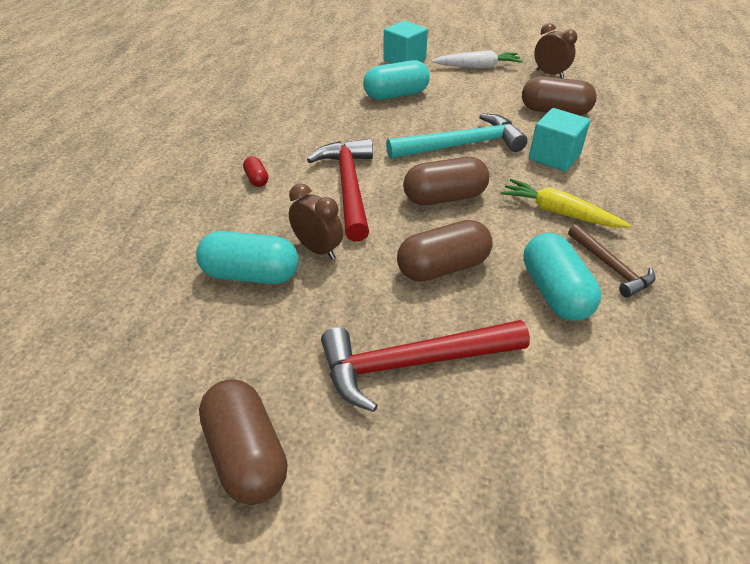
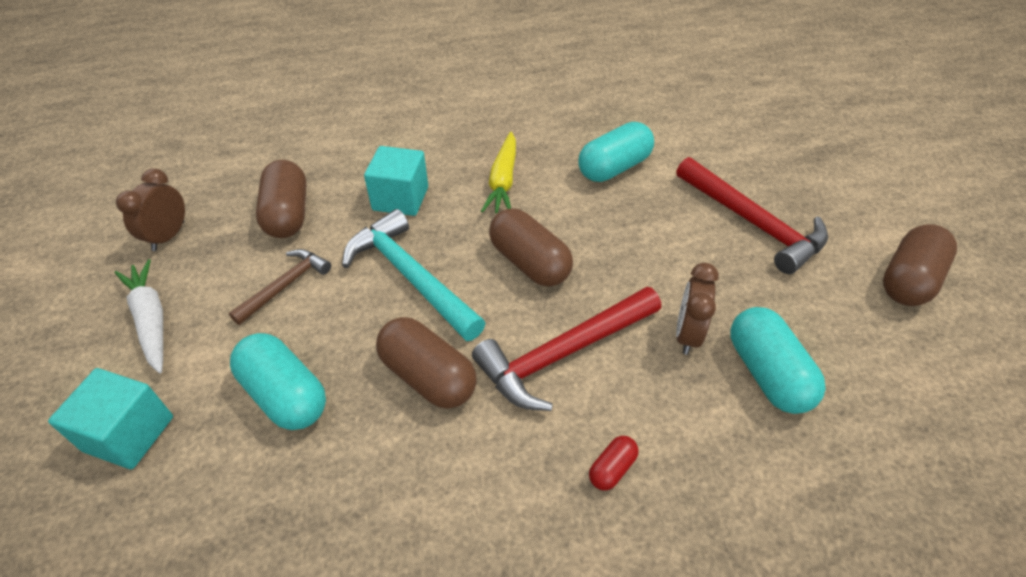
camera: 115 degrees left, 5 degrees up
brown capsule [397,220,493,282] -> brown capsule moved to [376,317,477,409]
brown hammer [568,224,656,298] -> brown hammer moved to [229,249,331,325]

